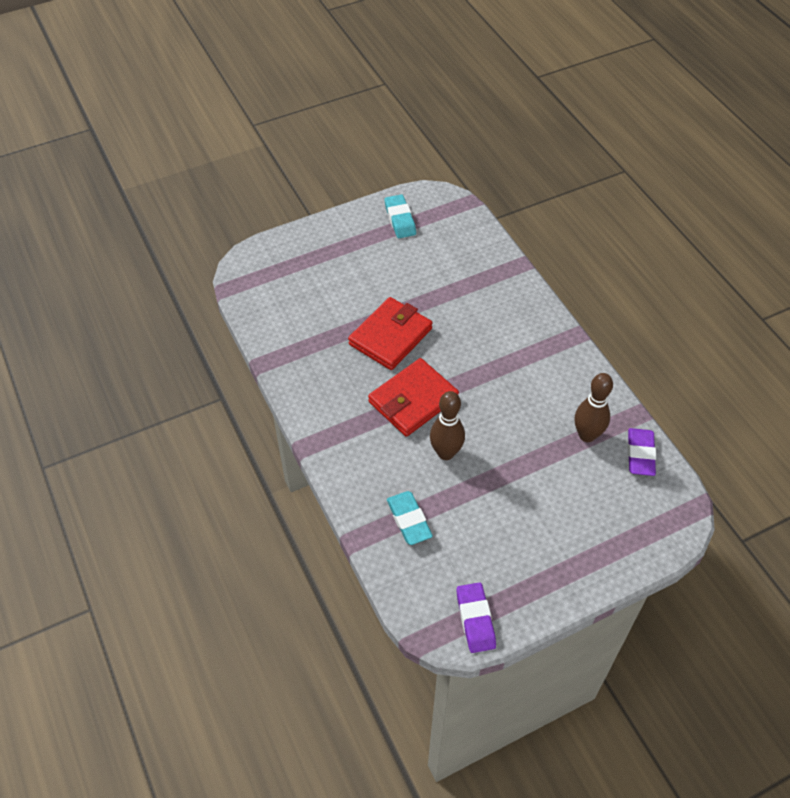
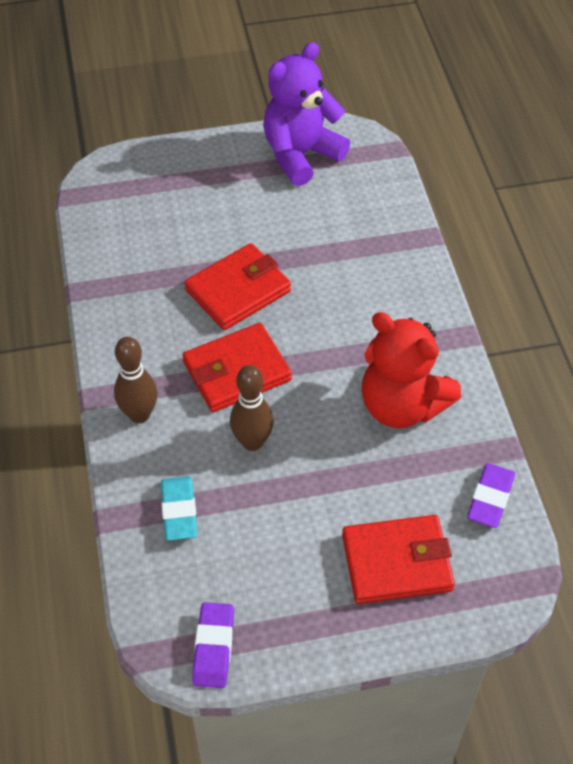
camera: 15 degrees right, 0 degrees up
turquoise eraser [385,194,416,238] -> purple teddy bear [263,42,350,186]
brown bowling pin [575,373,613,442] -> brown bowling pin moved to [114,337,157,423]
none -> red wallet [342,515,455,604]
none -> red teddy bear [361,312,461,428]

